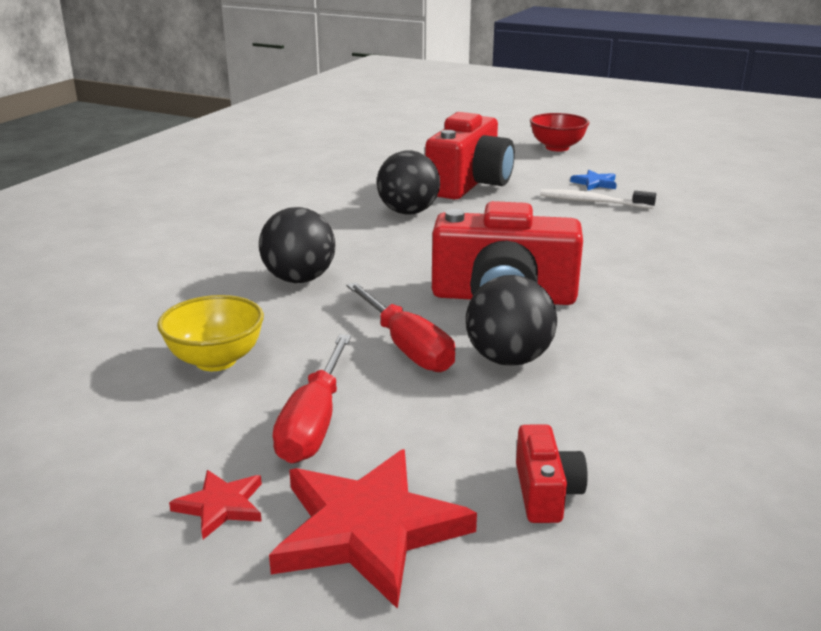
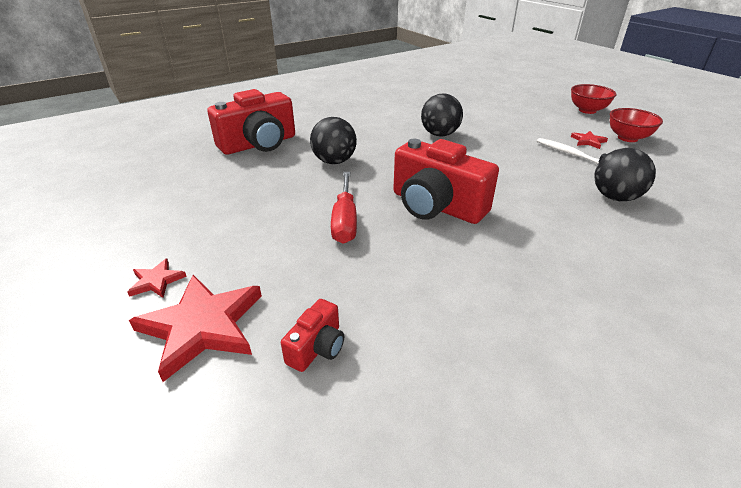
camera: 30 degrees right, 10 degrees up
yellow bowl [157,295,264,371] -> none
red screwdriver [273,334,351,463] -> none
red camera [425,112,515,199] -> red camera moved to [207,89,295,155]
black ball [466,275,557,366] -> black ball moved to [594,148,656,201]
blue star [570,170,617,190] -> red star [571,131,608,149]
none -> red bowl [610,108,663,142]

